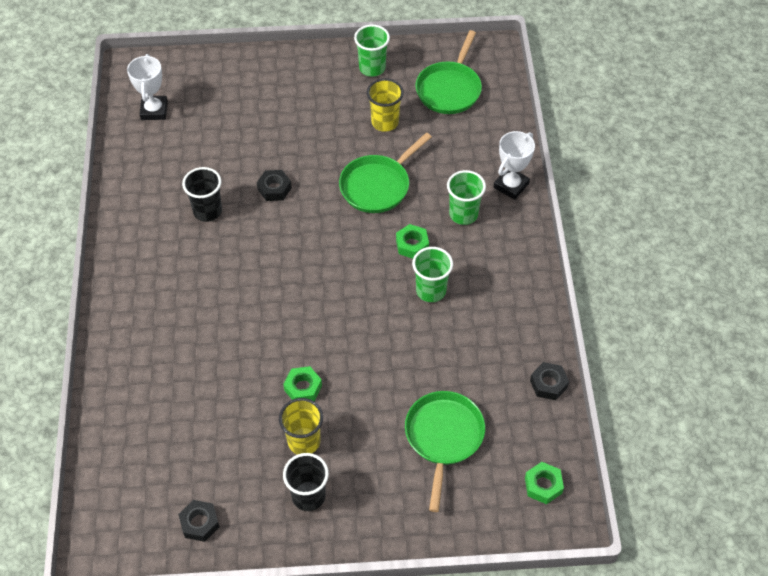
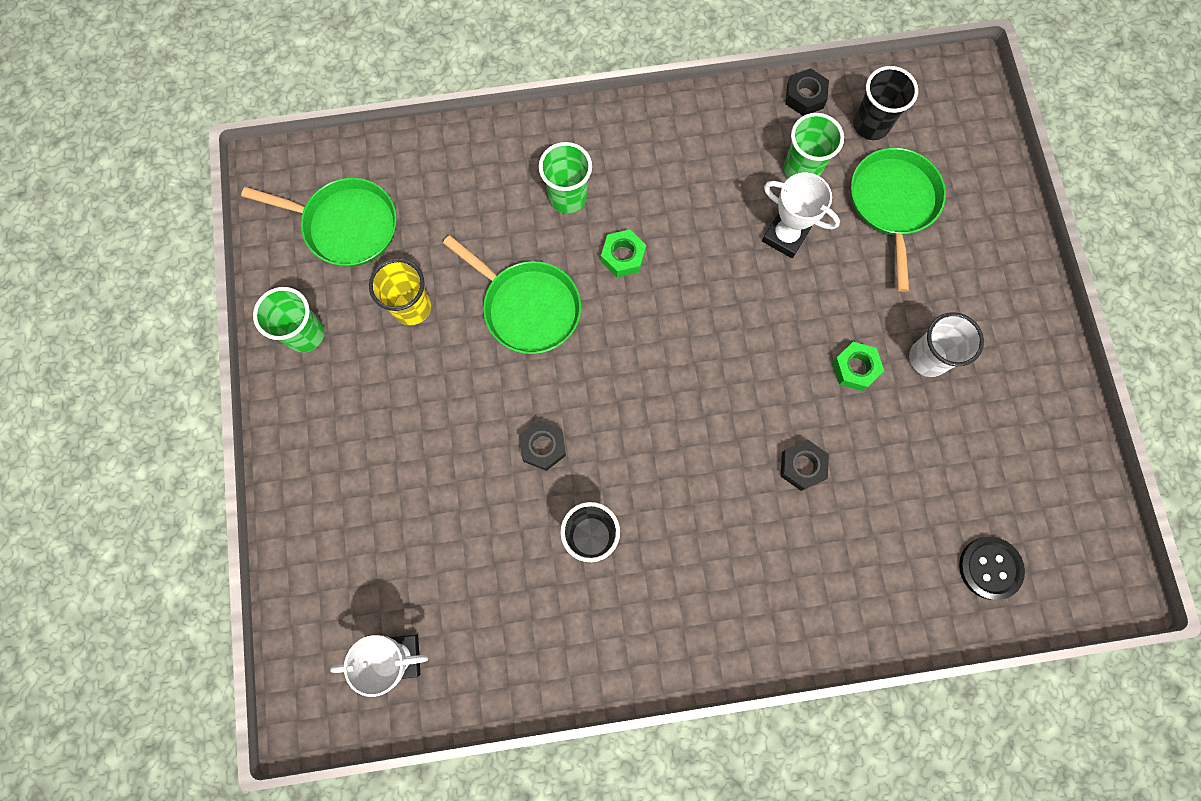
camera: 95 degrees left, 20 degrees up
black nut [178,500,219,542] -> black nut moved to [780,440,829,491]
yellow cup [279,398,323,455] -> white cup [909,312,984,377]
black cup [283,453,329,511] -> black cup moved to [853,66,918,140]
green pan [405,391,485,512] -> green pan turned 90 degrees clockwise [851,148,946,292]
green cup [412,247,453,302] -> green cup moved to [784,113,844,178]
white trophy [494,131,535,200] -> white trophy moved to [762,173,840,258]
green nut [525,462,564,504] -> none
none -> black button [959,537,1025,600]

